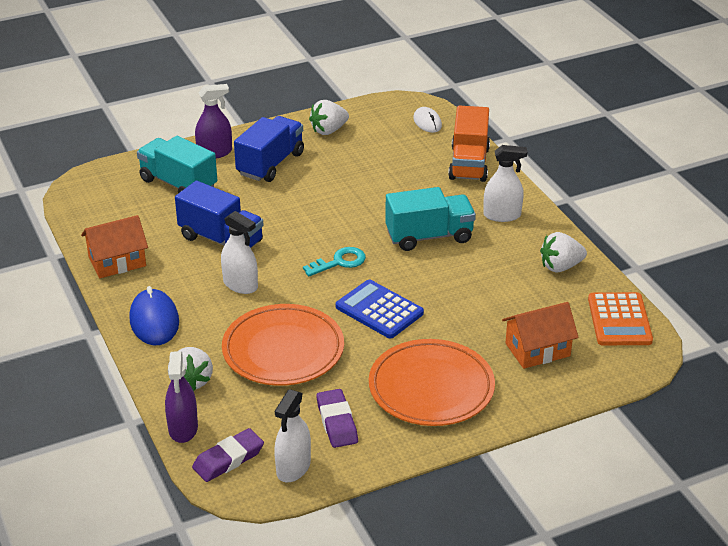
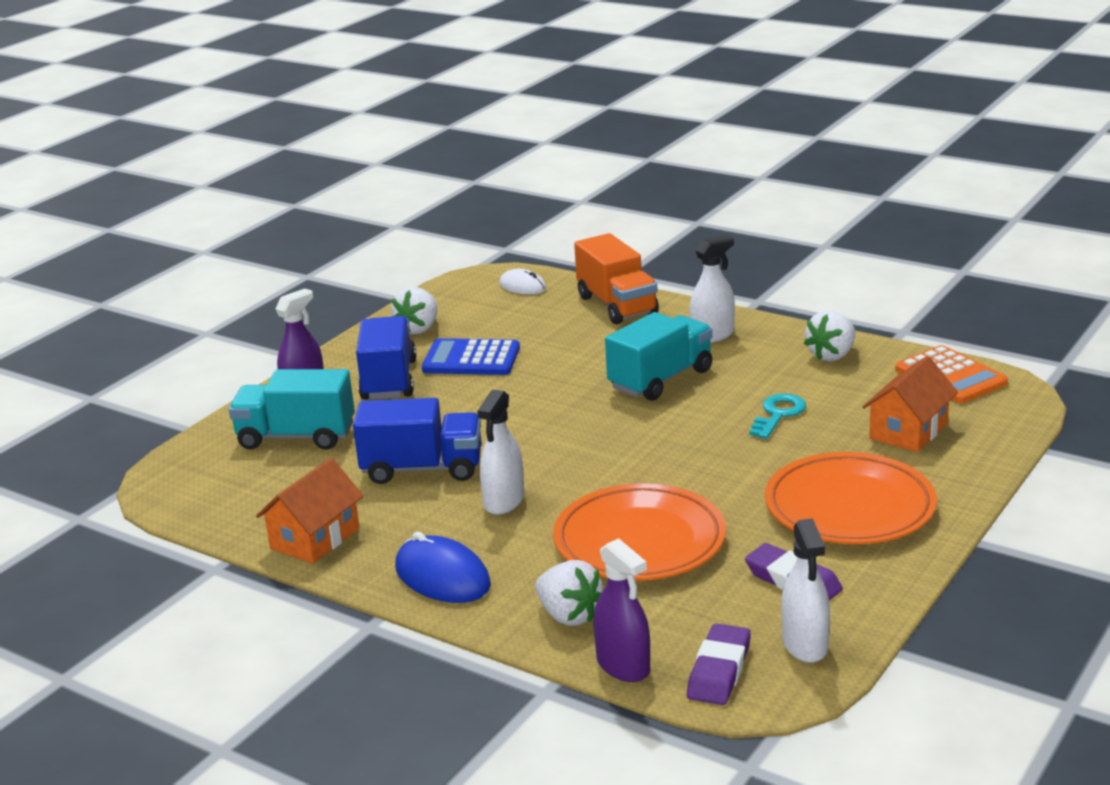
camera: 30 degrees left, 10 degrees down
white spray bottle [221,211,258,294] -> white spray bottle turned 105 degrees clockwise [477,390,524,515]
turquoise key [303,247,366,276] -> turquoise key moved to [749,393,806,439]
blue calculator [336,280,424,338] -> blue calculator moved to [422,338,520,375]

